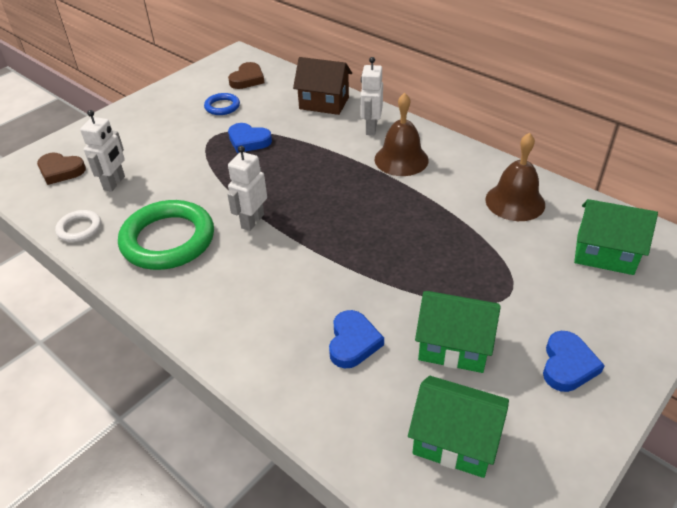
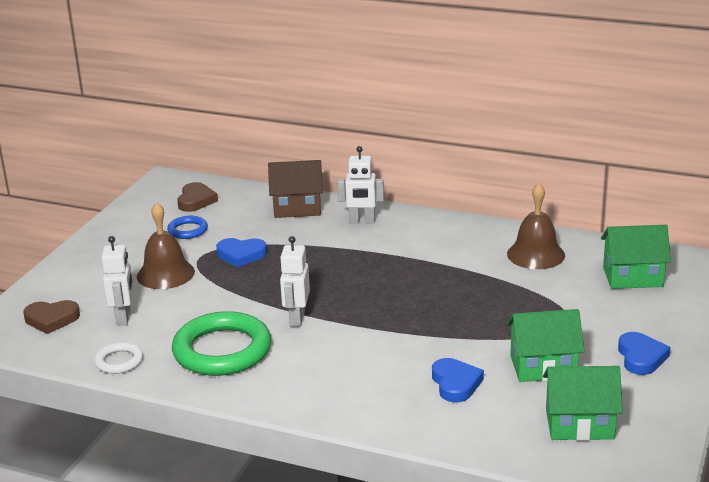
camera: 20 degrees left, 15 degrees down
white robot [360,57,383,135] -> white robot turned 75 degrees counterclockwise [338,146,384,224]
brown bell [375,93,429,176] -> brown bell moved to [137,202,195,289]

